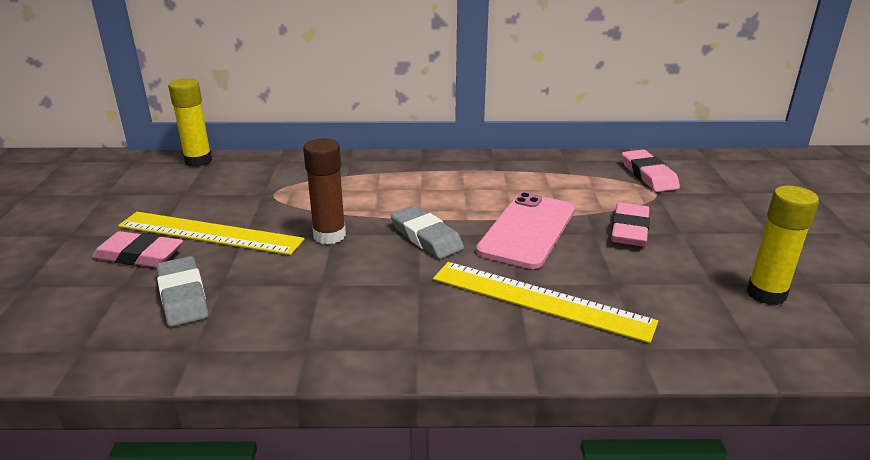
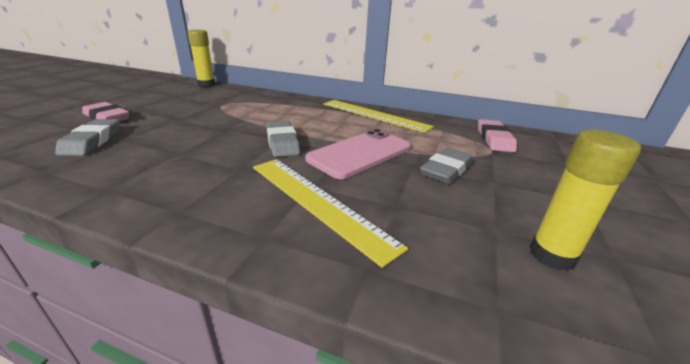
camera: 20 degrees right, 0 degrees up
yellow ruler [118,212,304,255] -> yellow ruler moved to [323,100,434,133]
brown glue stick [303,138,346,244] -> none
pink eraser [611,202,650,246] -> grey eraser [420,148,473,184]

